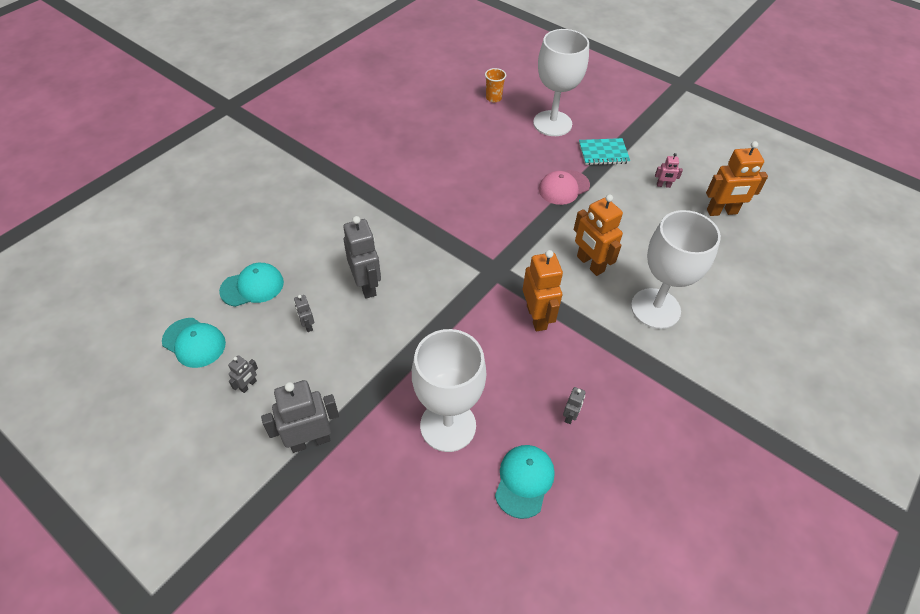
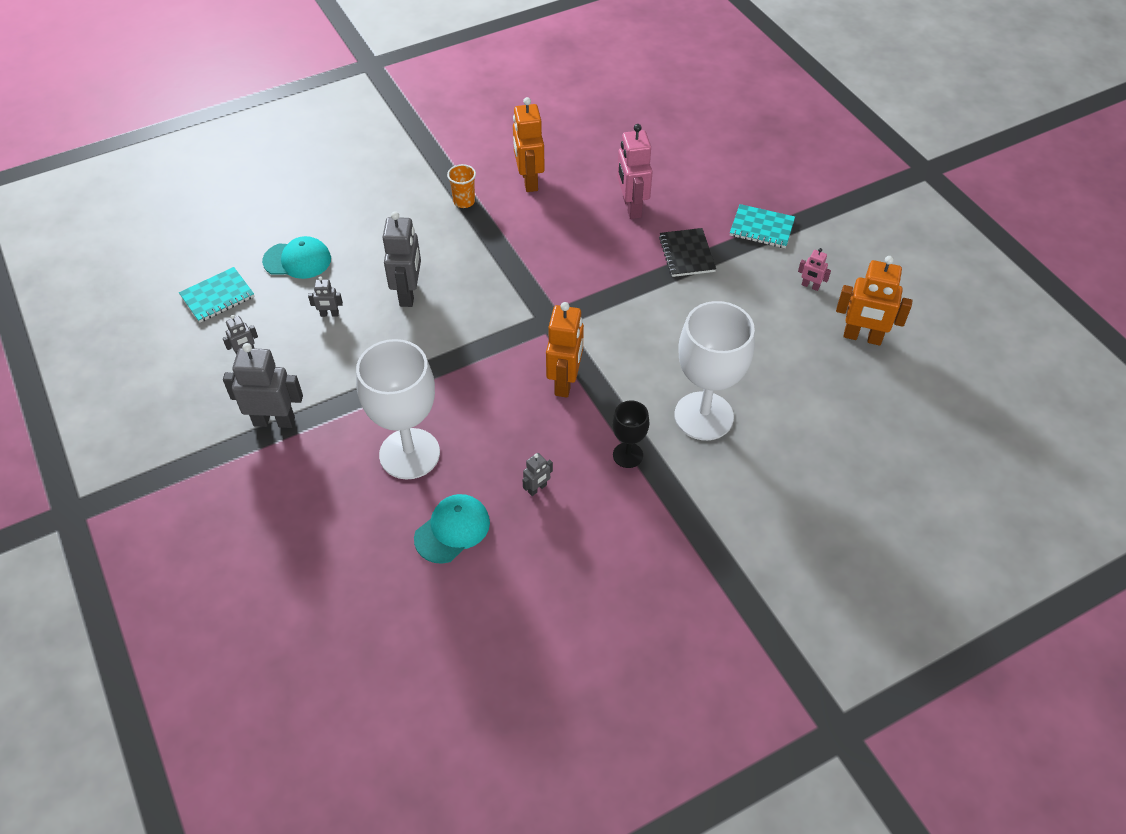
camera: 25 degrees right, 0 degrees up
turquoise cap [162,318,226,368] -> turquoise notebook [179,267,254,323]
grey robot [294,295,314,332] -> grey robot turned 90 degrees counterclockwise [308,276,343,317]
orange cup [485,68,506,102] -> orange cup moved to [447,164,476,208]
white goblet [533,29,589,136] -> none
pink cap [539,170,590,205] -> black notebook [659,228,716,277]
orange robot [574,194,623,276] -> orange robot moved to [513,97,545,192]
none -> black goblet [612,400,649,468]
none -> pink robot [617,124,653,219]

